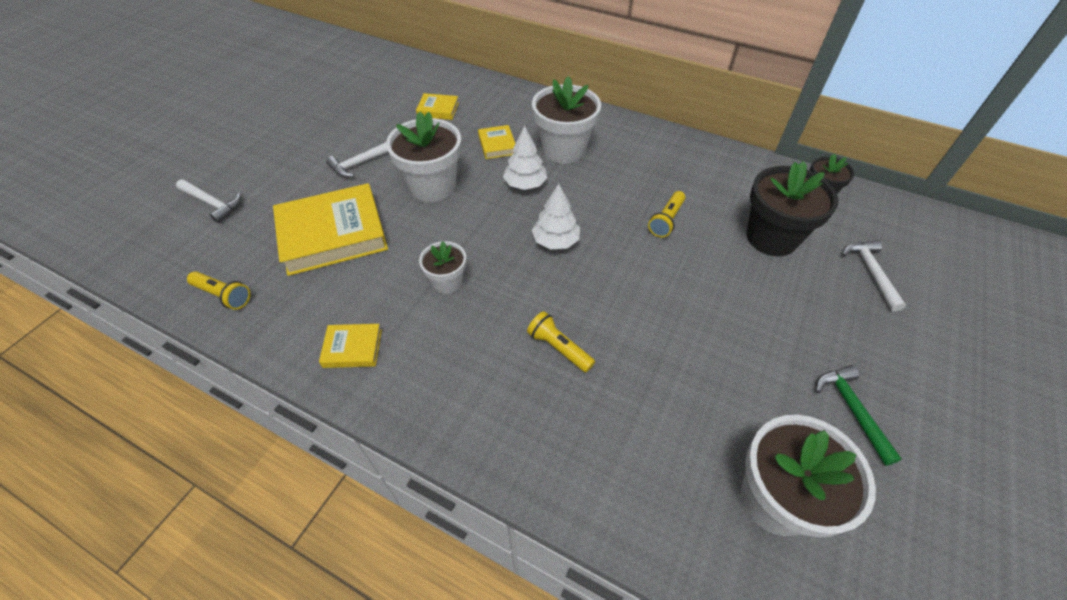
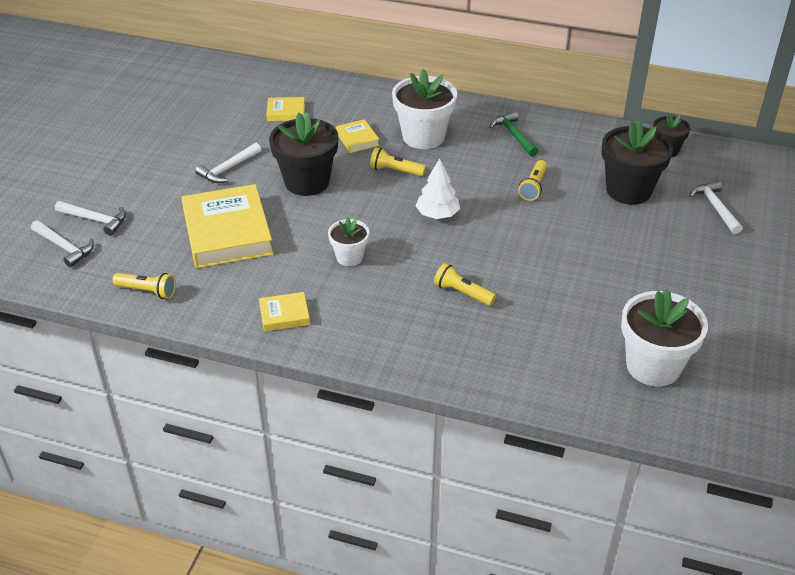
camera: 10 degrees left, 10 degrees down
yellow book [273,183,388,276] -> yellow book turned 75 degrees counterclockwise [181,184,273,268]
white flower pot [386,111,462,202] -> black flower pot [269,112,338,196]
white tree [503,126,547,190] -> yellow flashlight [370,147,426,176]
green hammer [816,365,902,466] -> green hammer moved to [490,111,539,157]
none -> white hammer [31,220,94,267]

